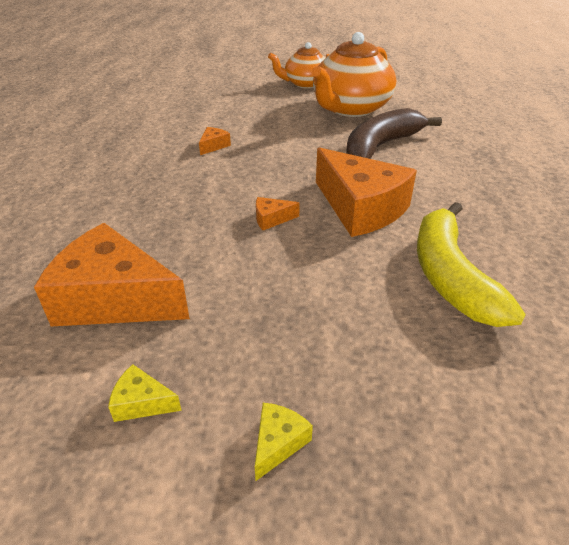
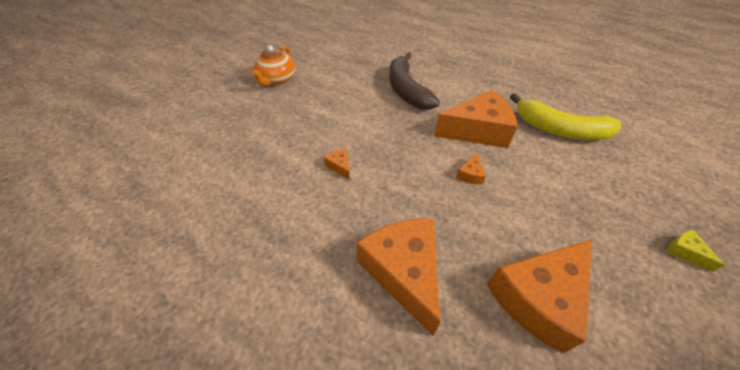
camera: 60 degrees left, 10 degrees up
yellow cheese [108,364,182,422] -> none
orange teapot [312,32,396,117] -> none
none -> orange cheese [356,219,440,336]

